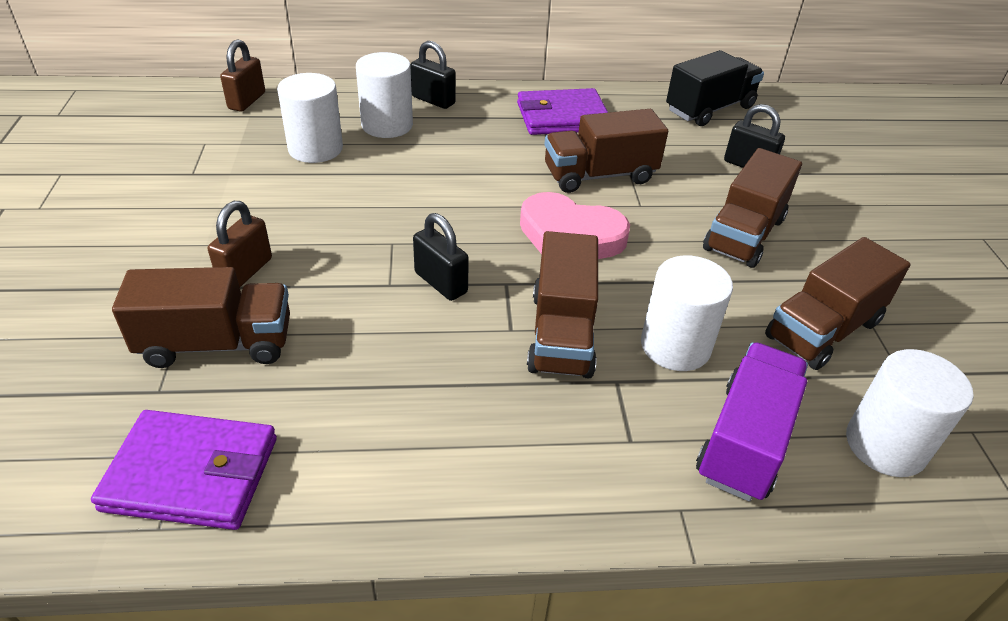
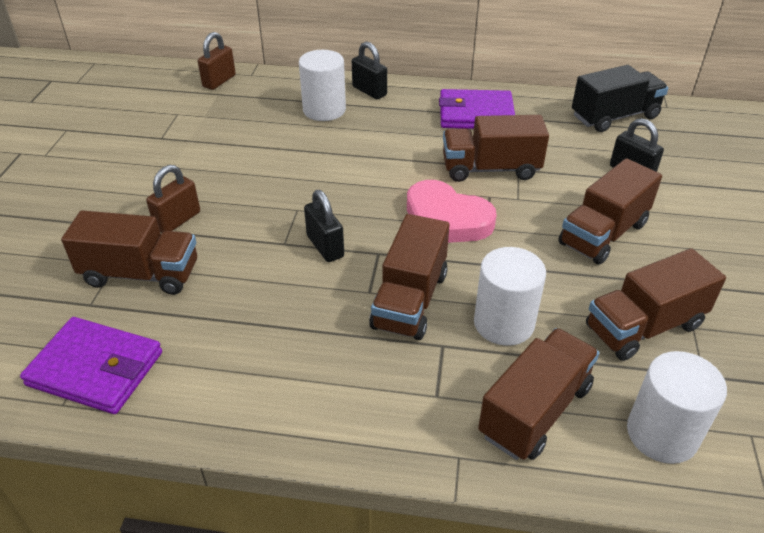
camera: 15 degrees right, 0 degrees up
white cylinder [277,73,343,163] -> none
purple truck [696,342,808,502] -> brown truck [478,328,599,460]

